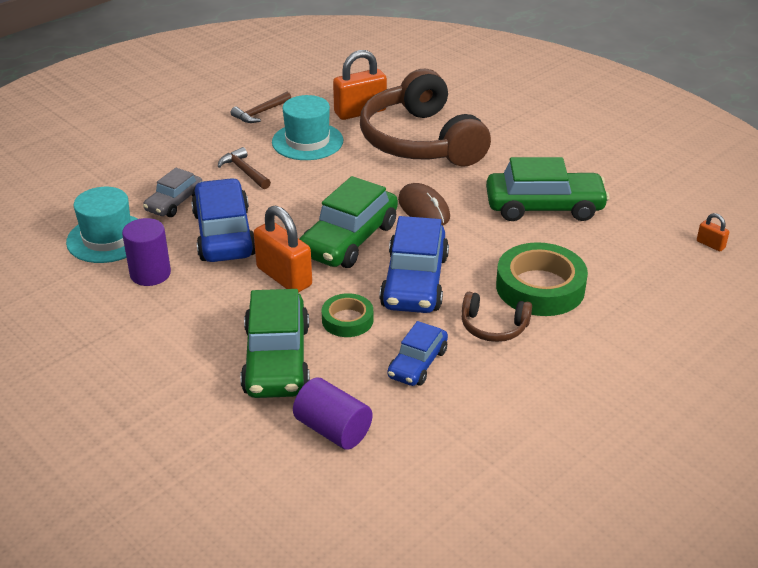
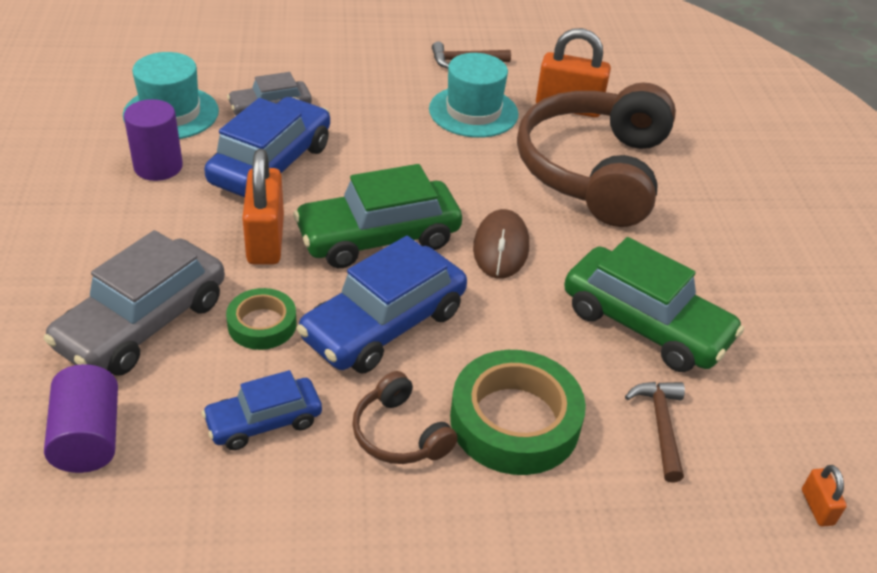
camera: 35 degrees right, 5 degrees up
brown hammer [218,147,271,189] -> brown hammer moved to [625,382,685,483]
green car [240,289,310,398] -> grey car [44,230,225,376]

